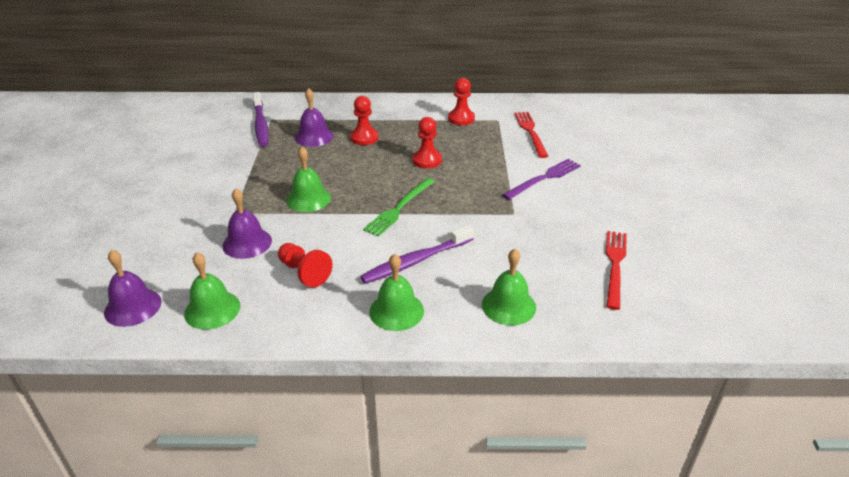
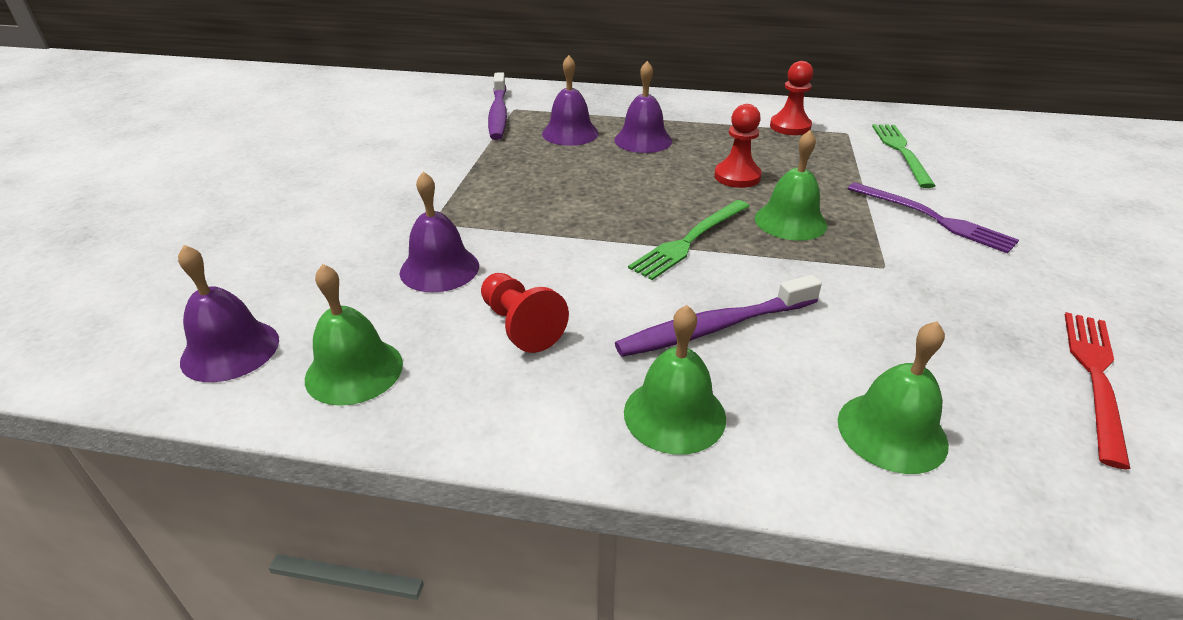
camera: 10 degrees right, 0 degrees up
green bell [286,147,331,212] -> green bell moved to [755,130,827,241]
red pawn [350,96,378,145] -> purple bell [614,61,672,153]
purple fork [503,159,581,200] -> purple fork turned 75 degrees clockwise [847,182,1019,254]
red fork [514,112,548,158] -> green fork [872,124,936,188]

